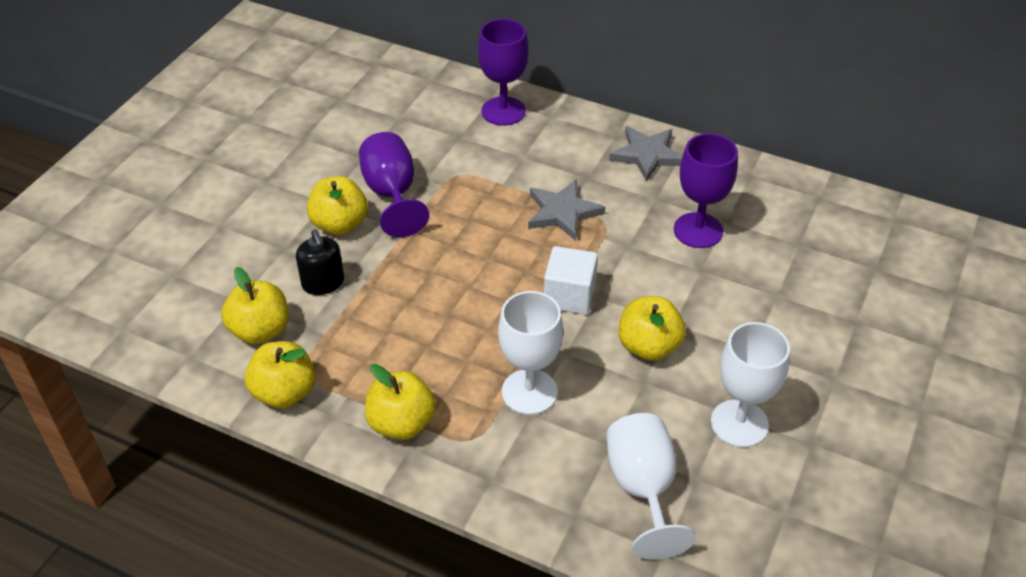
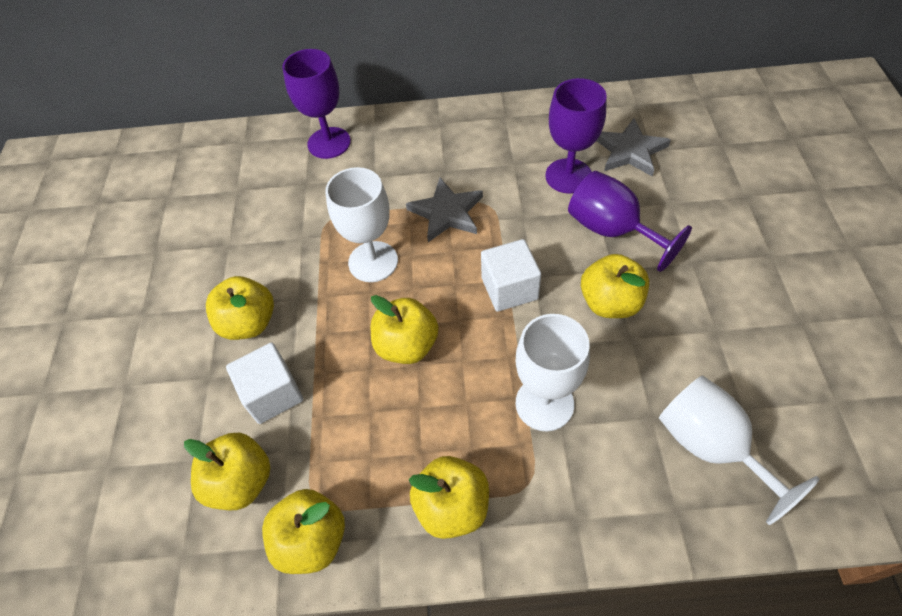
camera: 25 degrees left, 10 degrees up
black soap dispenser [296,229,344,295] -> white cube [226,343,303,424]
purple goblet [359,132,429,237] -> purple goblet moved to [568,171,692,272]
grey star [609,126,683,182] -> grey star moved to [597,118,671,176]
white goblet [711,322,790,448] -> white goblet moved to [325,167,398,282]
none -> yellow apple [371,295,438,364]

